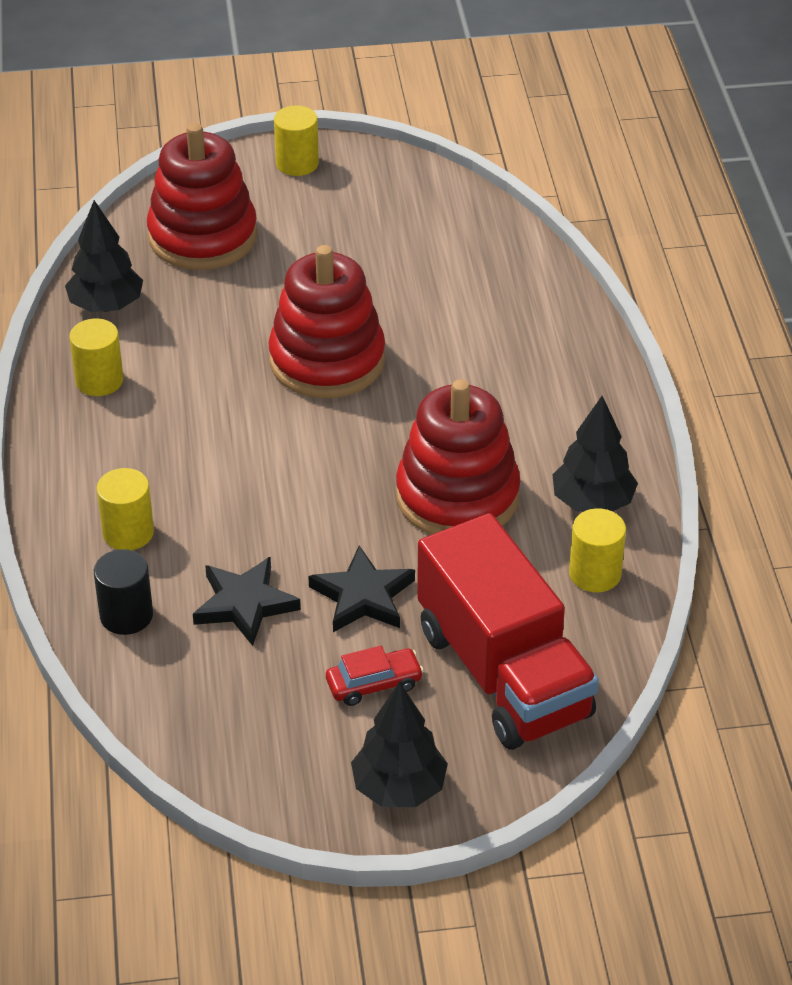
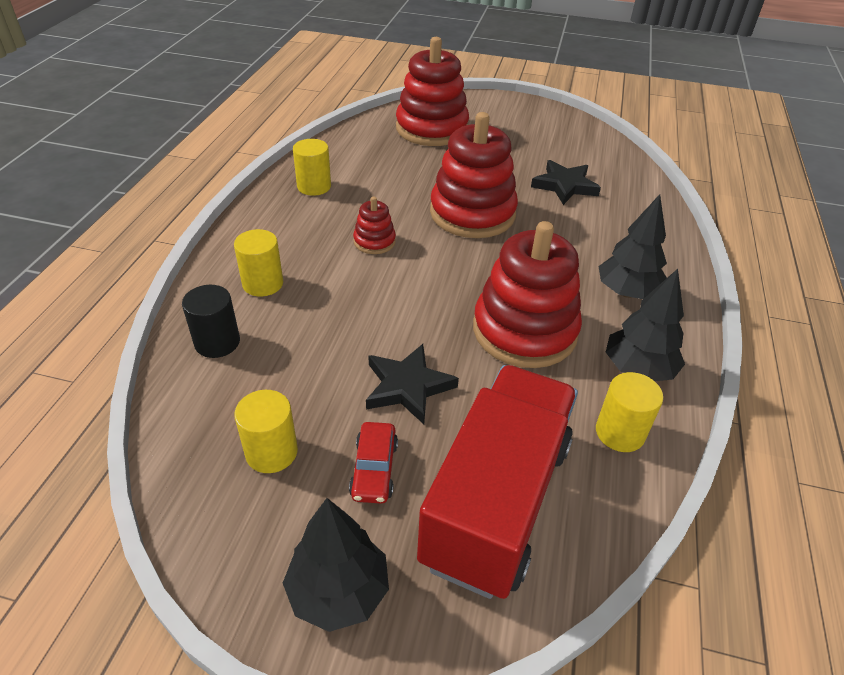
camera: 20 degrees right, 0 degrees up
black tree [65,200,143,312] -> black tree moved to [598,194,667,299]
black star [193,557,301,646] -> black star moved to [531,160,601,205]
yellow cylinder [274,105,319,176] -> yellow cylinder moved to [234,390,298,473]
red car [326,646,424,706] -> red car turned 90 degrees clockwise [349,422,398,504]
red truck [417,513,599,750] -> red truck turned 150 degrees counterclockwise [417,365,578,599]
none -> red stacking toy [353,196,396,254]

